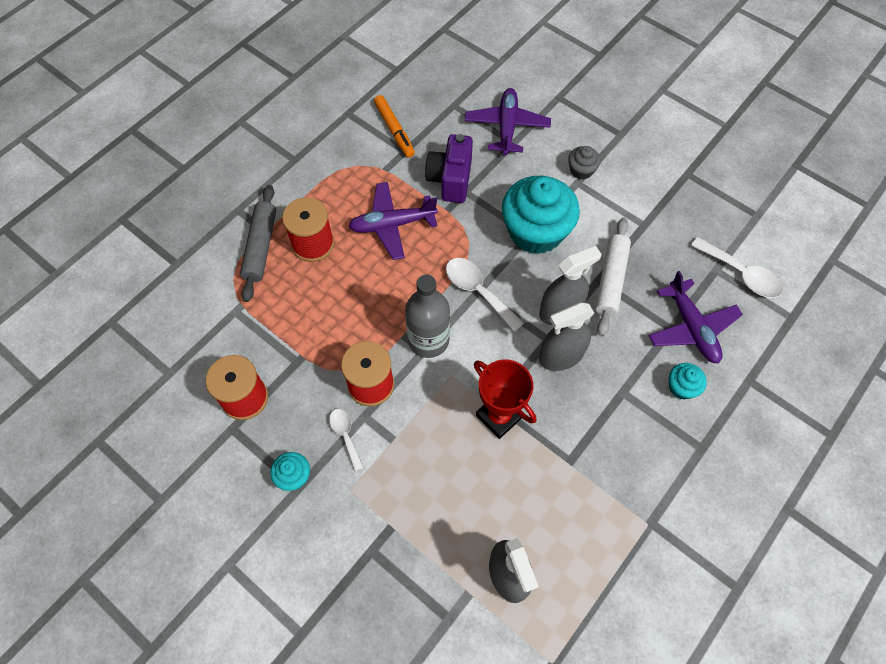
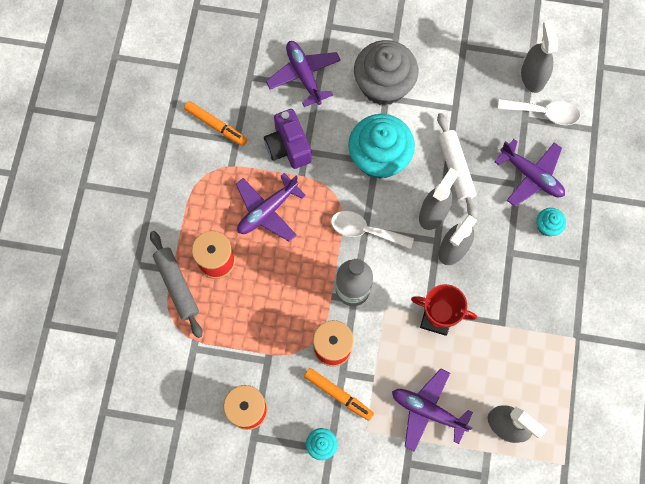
camera: 30 degrees left, 10 degrees up
white spoon [329,409,364,471] -> orange marker [304,368,374,421]
grey cupcake [568,146,601,180] -> grey cupcake [354,40,418,106], size x2.25
none -> purple plane [392,368,473,452]
none -> grey spray bottle [521,21,558,93]

